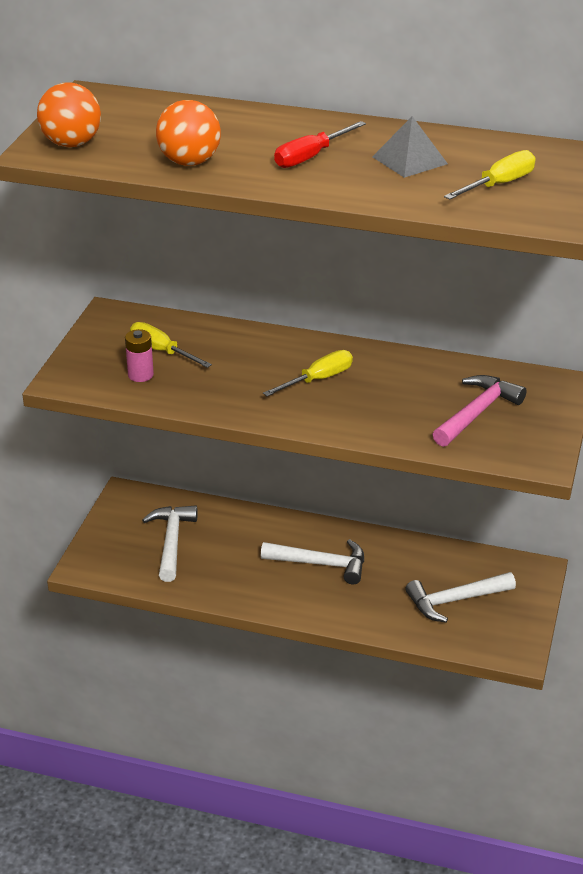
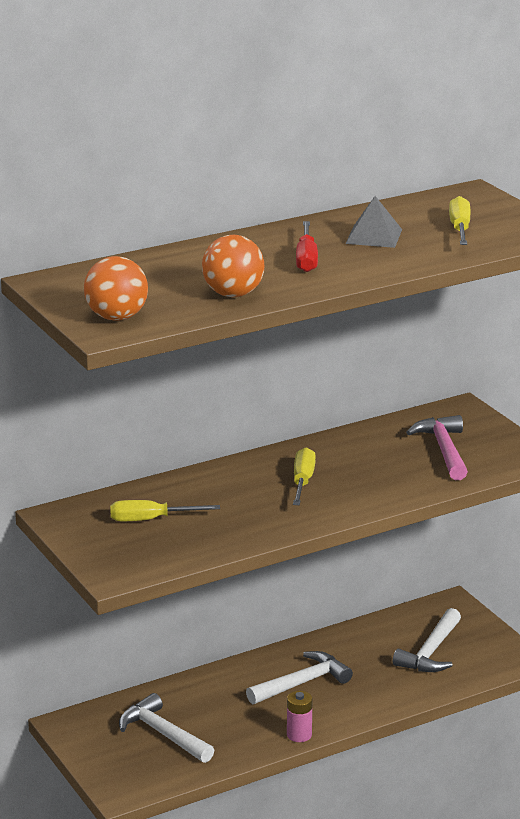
camera: 45 degrees left, 10 degrees down
pink battery [125,329,154,382] -> pink battery moved to [287,691,312,742]

